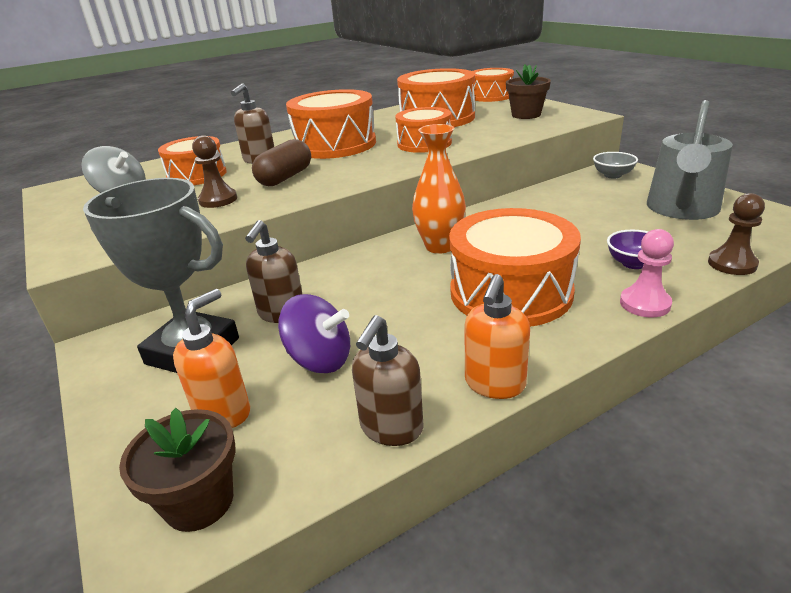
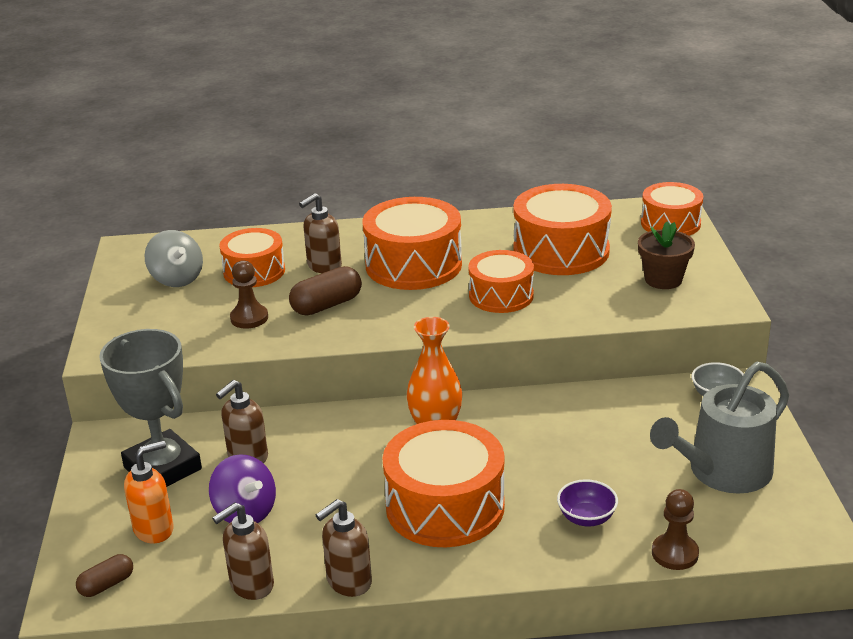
camera: 25 degrees right, 0 degrees up
brown flower pot [119,408,236,532] -> brown capsule [76,554,133,597]
orange soap dispenser [464,274,530,399] -> brown soap dispenser [316,499,372,597]
pink pawn [620,229,674,317] -> none

